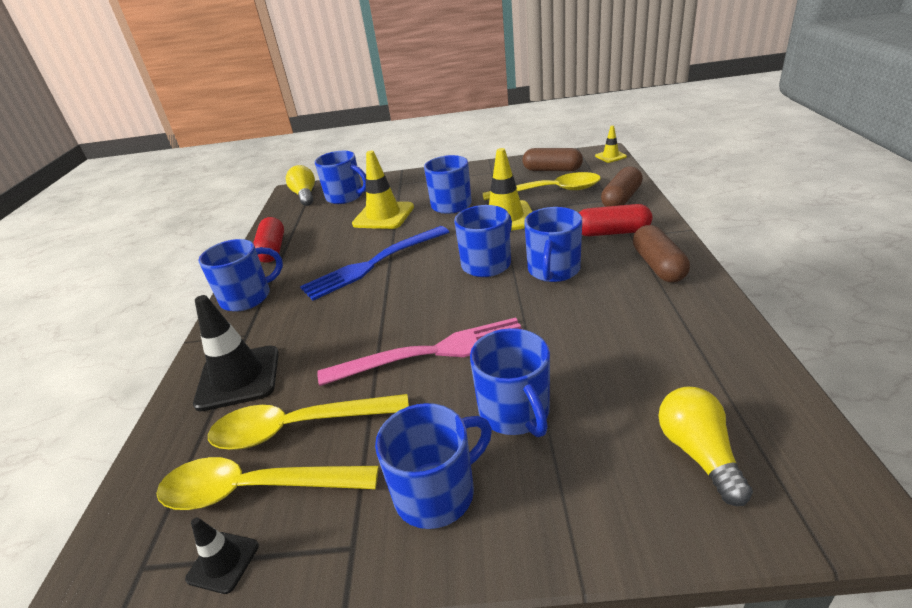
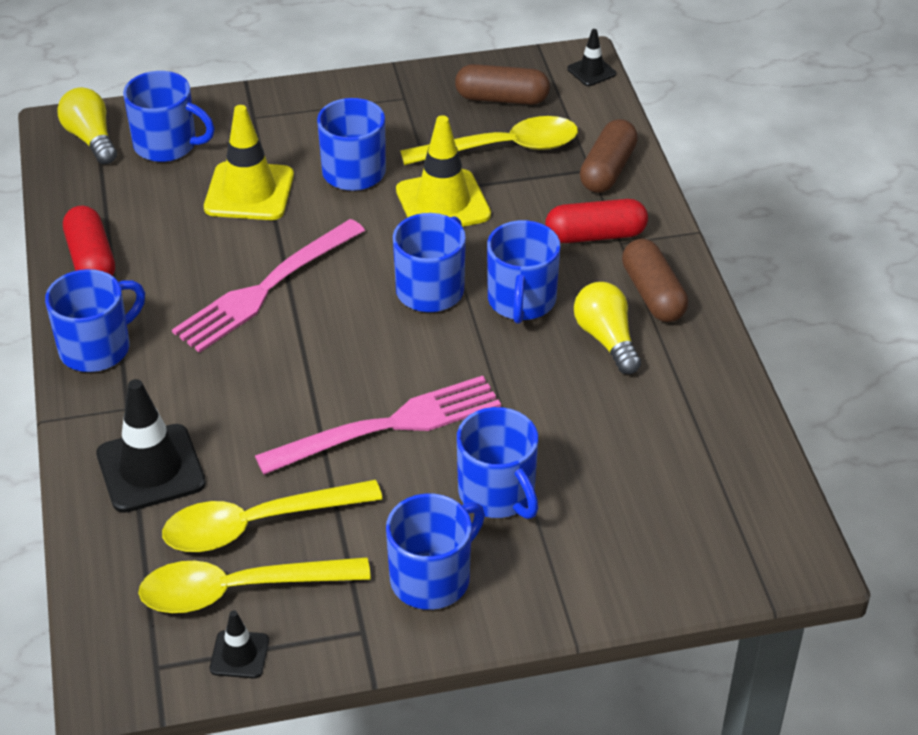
camera: 15 degrees left, 10 degrees up
blue fork [300,226,449,301] -> pink fork [172,219,365,353]
yellow traffic cone [595,125,627,163] -> black traffic cone [567,29,616,86]
yellow light bulb [658,387,753,506] -> yellow light bulb moved to [574,282,641,374]

